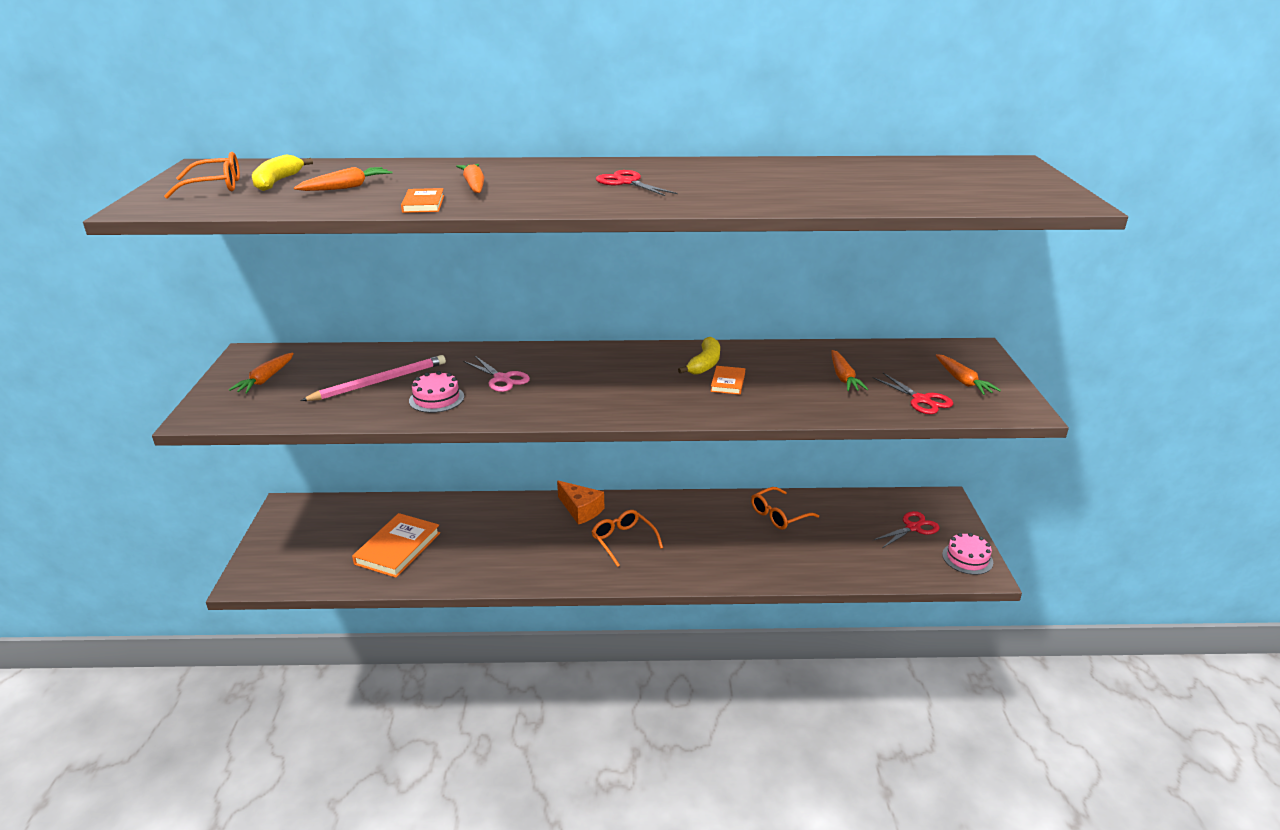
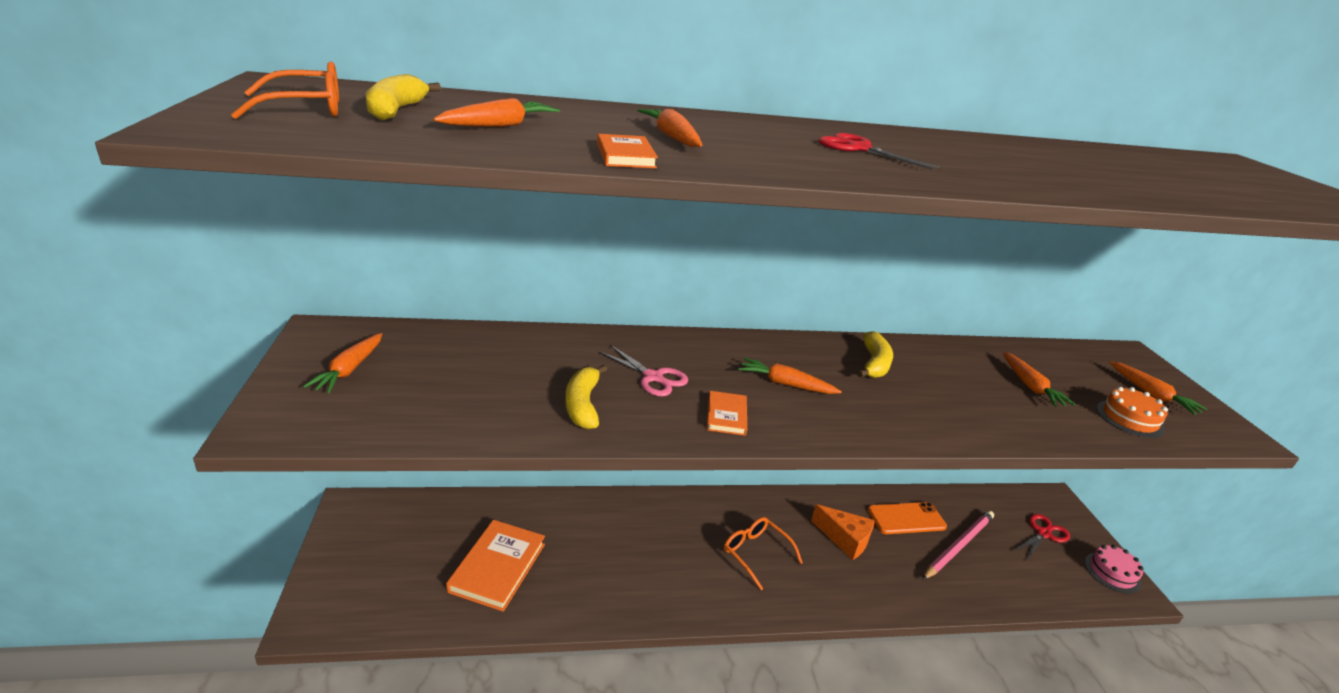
camera: 10 degrees left, 0 degrees up
pink pencil [300,355,446,401] -> pink pencil moved to [922,511,994,580]
pink cake [409,371,464,413] -> yellow banana [566,365,607,430]
orange cheese [557,480,604,525] -> orange cheese moved to [811,504,875,560]
orange book [711,366,745,395] -> orange book moved to [707,391,747,436]
orange glasses [751,487,819,530] -> orange phone [867,502,947,534]
red scissors [873,373,953,414] -> orange cake [1097,387,1168,438]
none -> orange carrot [738,358,842,394]

